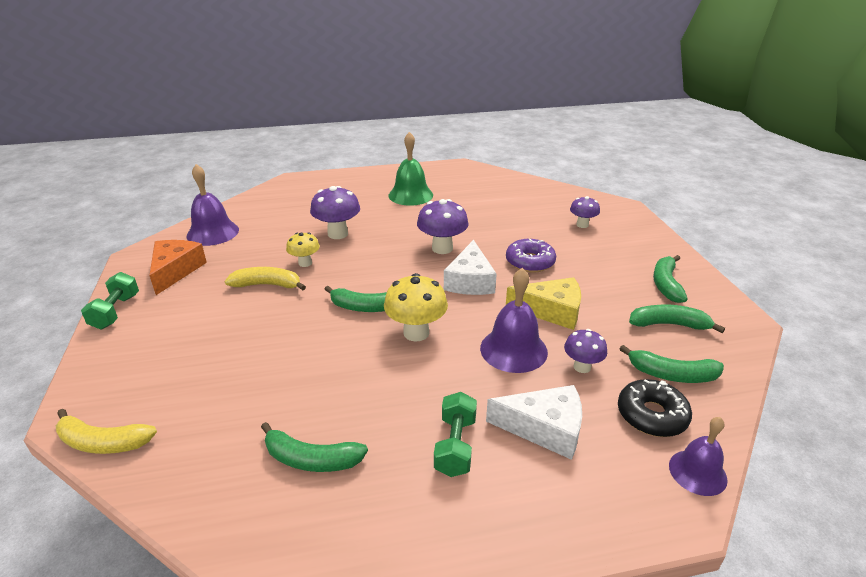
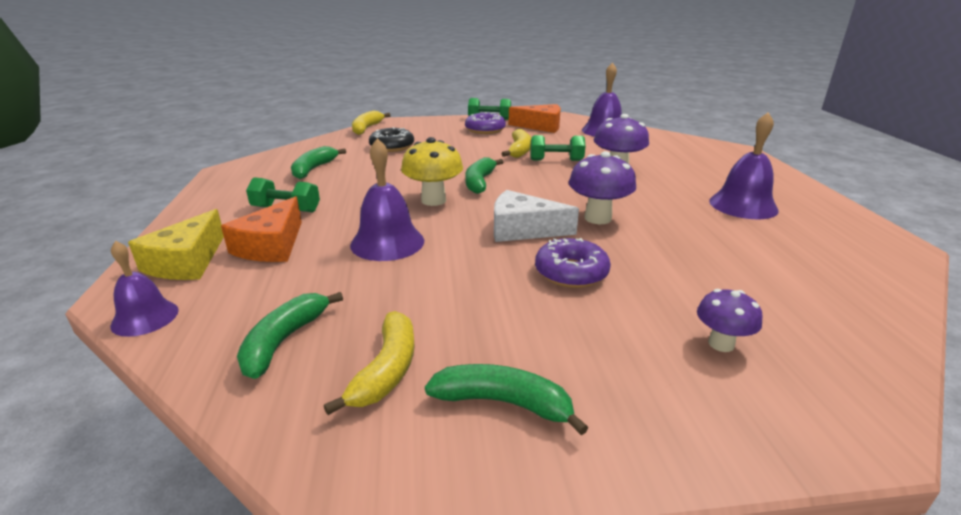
camera: 95 degrees right, 5 degrees down
yellow mushroom [286,232,320,267] -> green dumbbell [530,135,586,161]
green bell [389,132,433,206] -> purple bell [709,112,779,219]
white cheese [486,385,582,460] -> orange cheese [221,196,302,262]
yellow cheese [506,277,581,330] -> yellow cheese moved to [128,209,224,280]
purple mushroom [564,329,607,373] -> none
black donut [618,379,692,437] -> black donut moved to [369,127,414,152]
green banana [629,305,725,333] -> yellow banana [324,311,415,415]
none -> purple donut [465,112,506,134]

